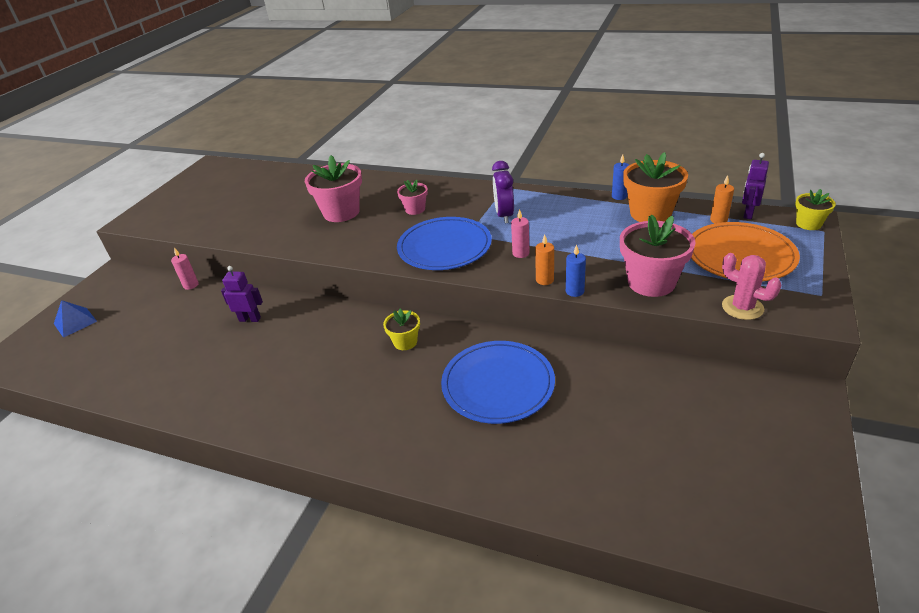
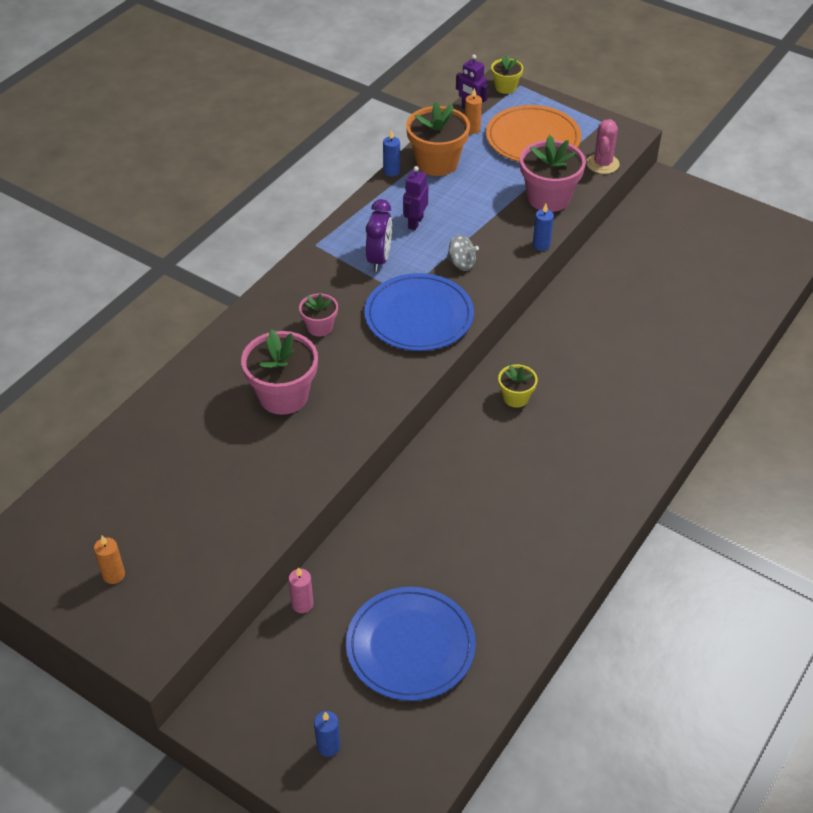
camera: 80 degrees left, 10 degrees up
blue pyramid [54,300,97,338] -> blue candle [314,711,340,757]
purple robot [221,266,263,322] -> purple robot moved to [403,166,428,230]
blue plate [441,341,555,424] -> blue plate moved to [346,587,476,701]
purple clock [492,161,514,223] -> purple clock turned 90 degrees counterclockwise [366,199,392,272]
pink candle [511,209,529,258] -> grey spinning top [447,235,479,271]
orange candle [535,234,554,285] -> orange candle moved to [94,536,125,584]
pink cactus [722,253,782,320] -> pink cactus turned 45 degrees counterclockwise [586,119,620,174]

